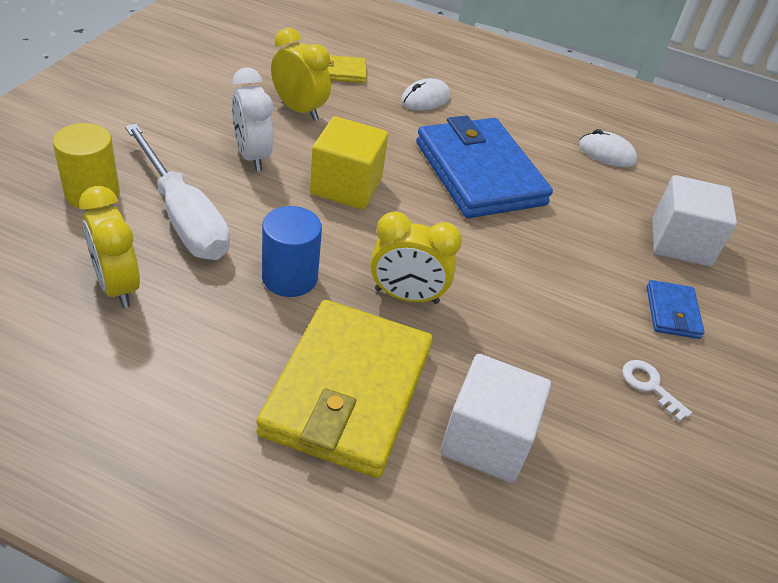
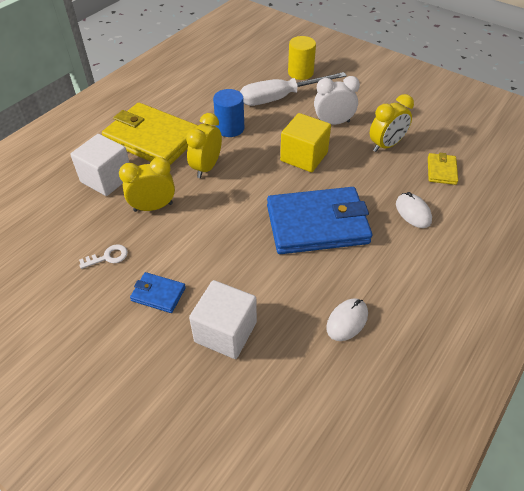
camera: 110 degrees right, 5 degrees up
yellow clock [79,186,140,308] -> yellow clock moved to [119,157,175,212]

